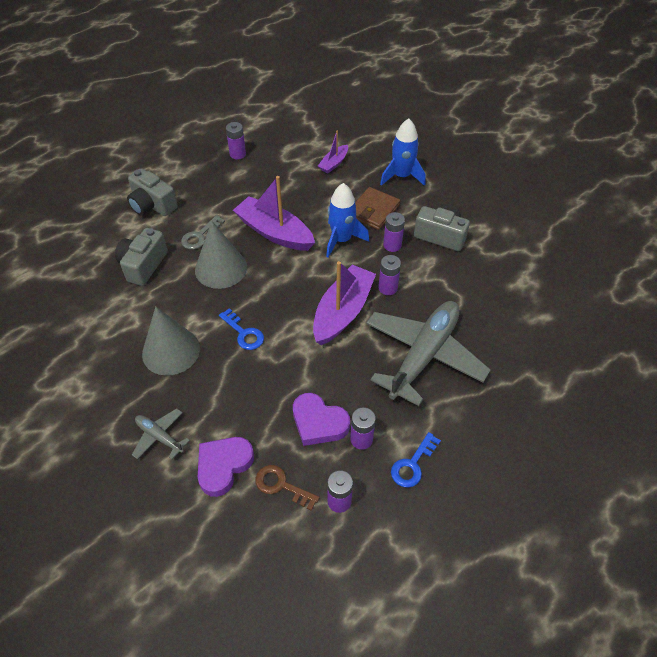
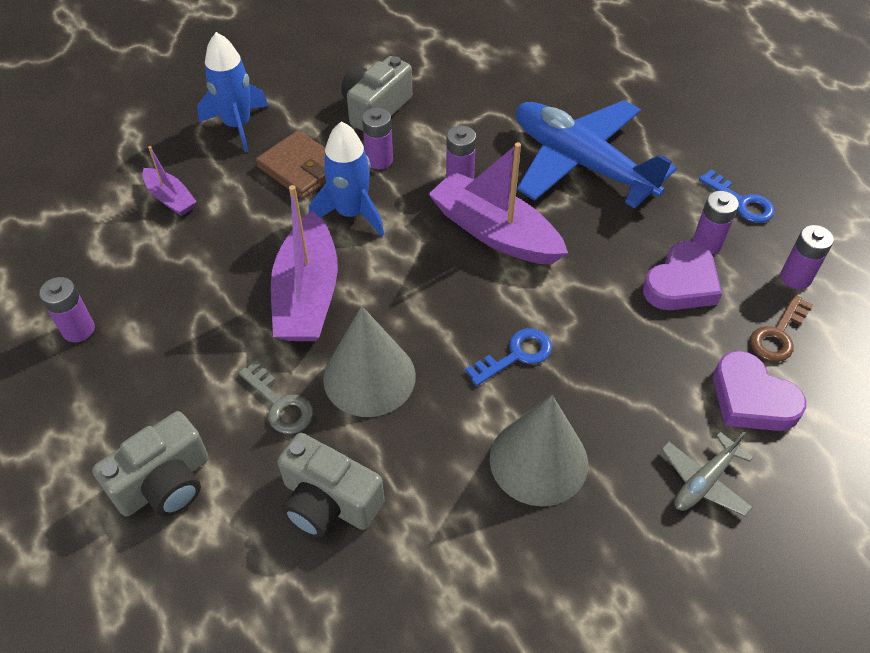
camera: 80 degrees left, 0 degrees up
purple boat [233,176,315,251] -> purple boat turned 45 degrees counterclockwise [271,185,338,341]
grey plane [366,301,491,406] -> blue plane [516,100,677,209]

